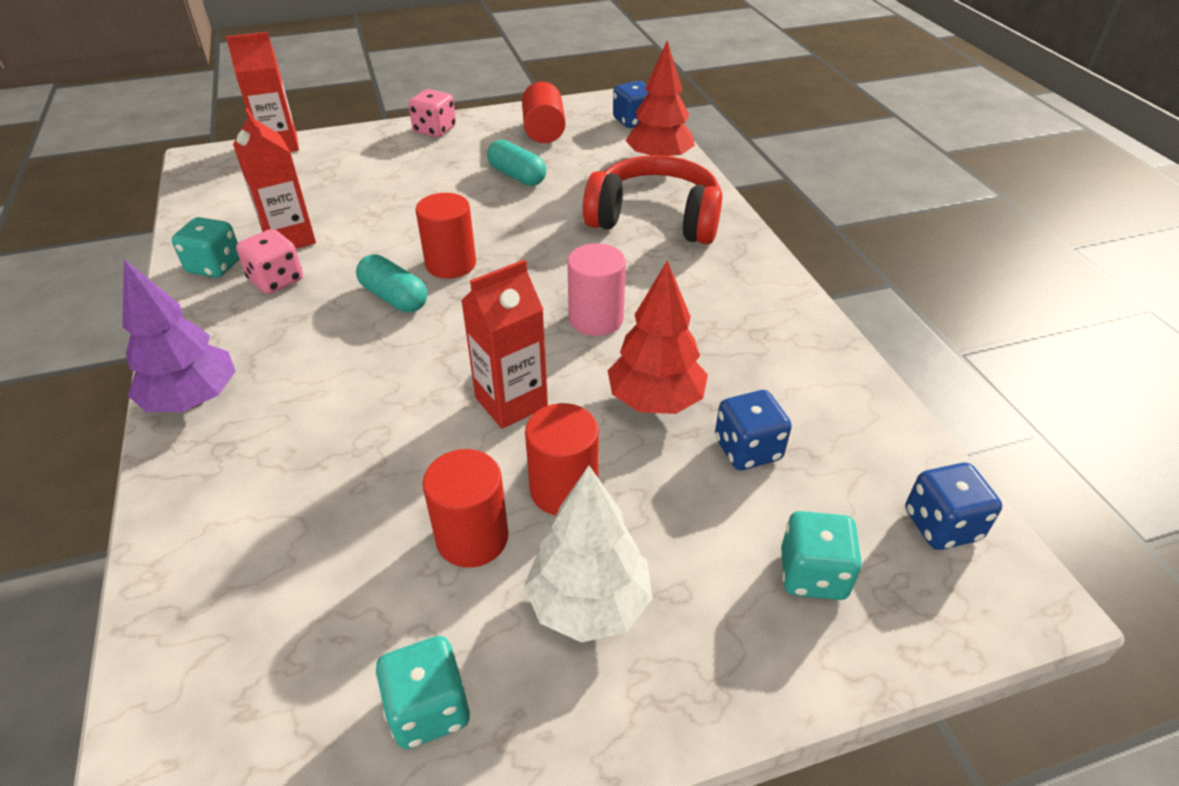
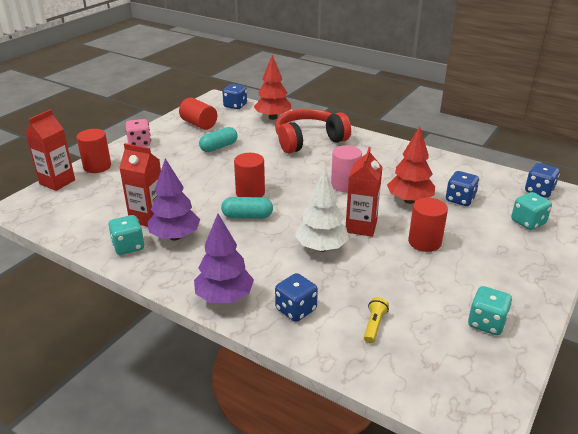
camera: 40 degrees left, 10 degrees down
pink dice [236,229,303,294] -> purple tree [147,158,200,240]
red cylinder [423,449,508,568] -> red cylinder moved to [77,129,111,173]
turquoise capsule [487,140,546,186] -> turquoise capsule turned 45 degrees counterclockwise [199,127,238,152]
white tree [524,466,652,643] -> white tree moved to [295,168,349,252]
none -> blue dice [275,273,318,322]
none -> yellow flashlight [364,297,389,343]

